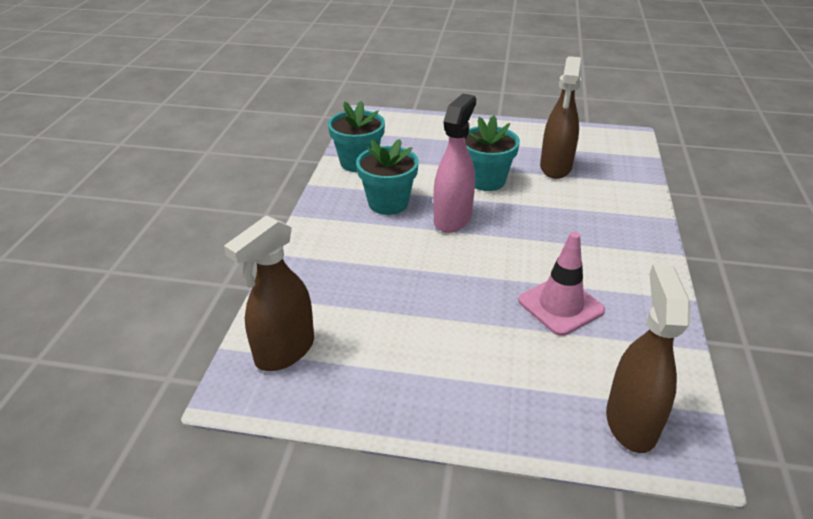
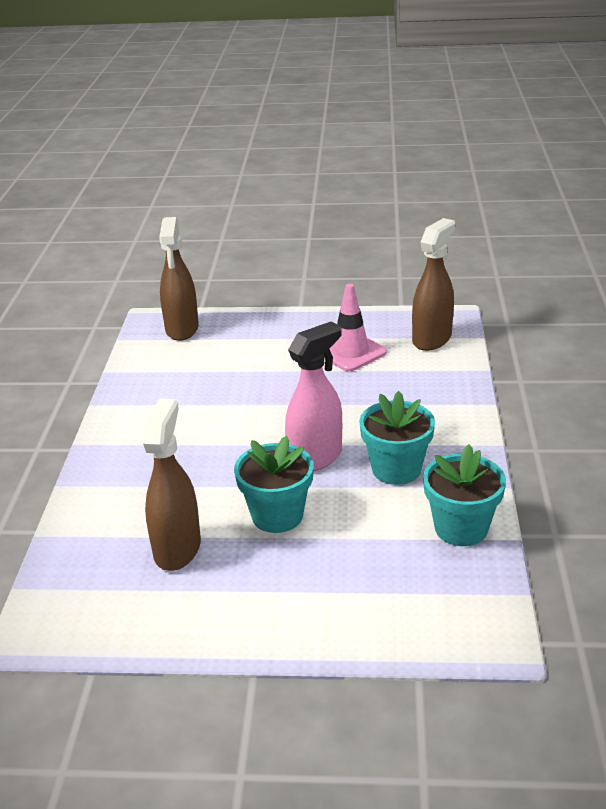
camera: 175 degrees right, 5 degrees down
pink spray bottle [434,94,476,233] -> pink spray bottle turned 150 degrees counterclockwise [285,322,342,472]
pink traffic cone [518,232,605,336] -> pink traffic cone moved to [324,284,387,372]

